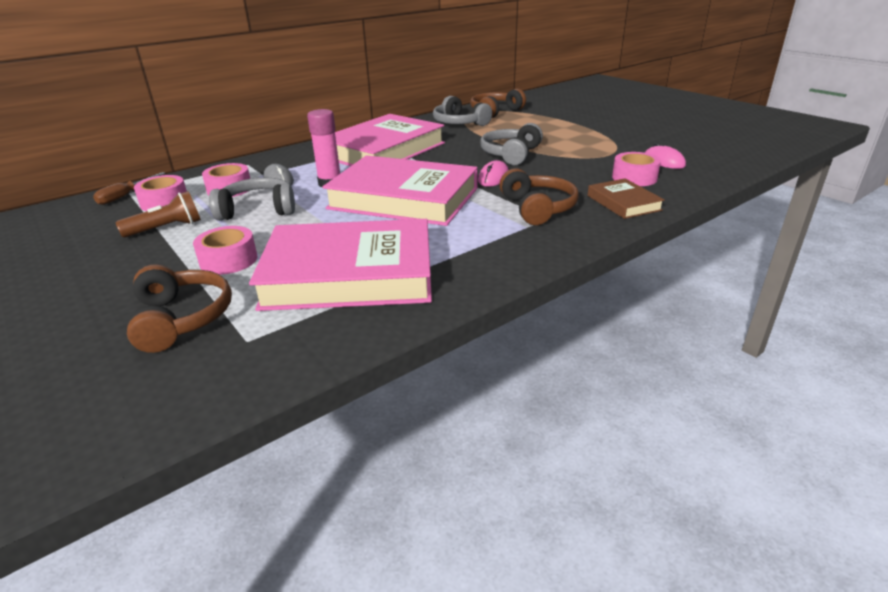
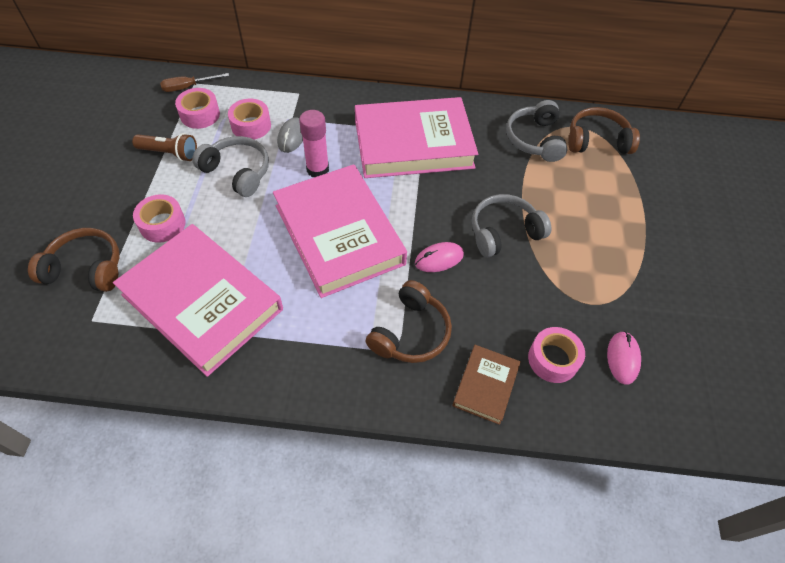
camera: 40 degrees right, 25 degrees up
brown headphones [127,264,232,353] -> brown headphones turned 105 degrees counterclockwise [28,228,120,292]

